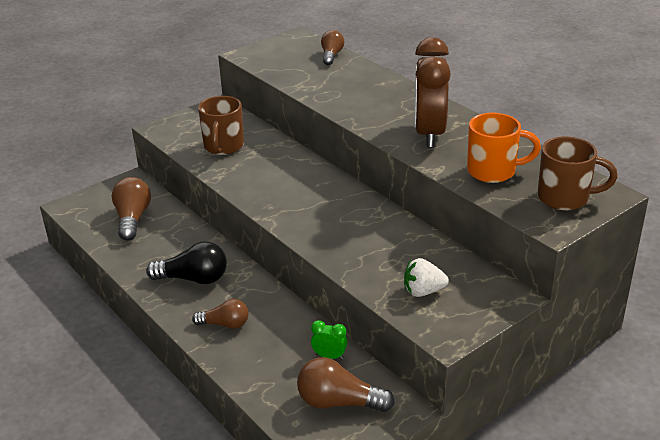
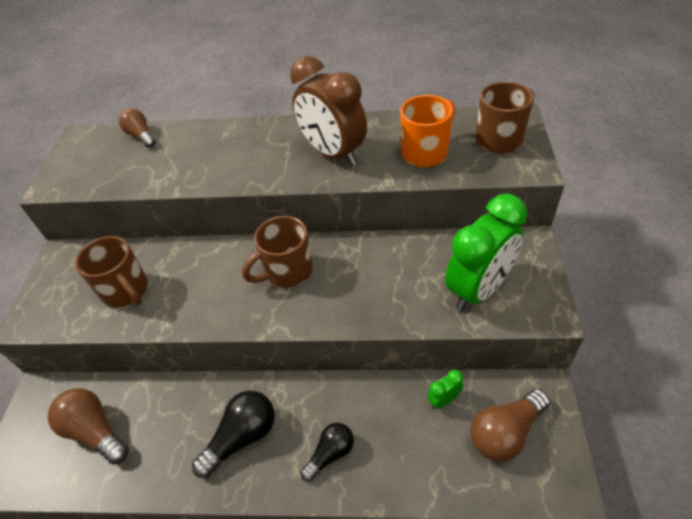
camera: 45 degrees left, 15 degrees up
brown light bulb [192,299,249,329] -> black light bulb [300,423,354,482]
white strawberry [404,258,449,297] -> green clock [445,194,527,311]
none -> brown mug [242,216,313,288]

